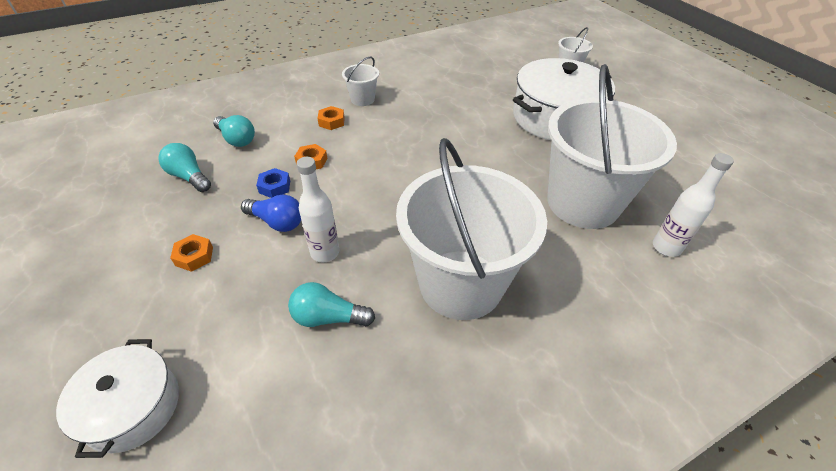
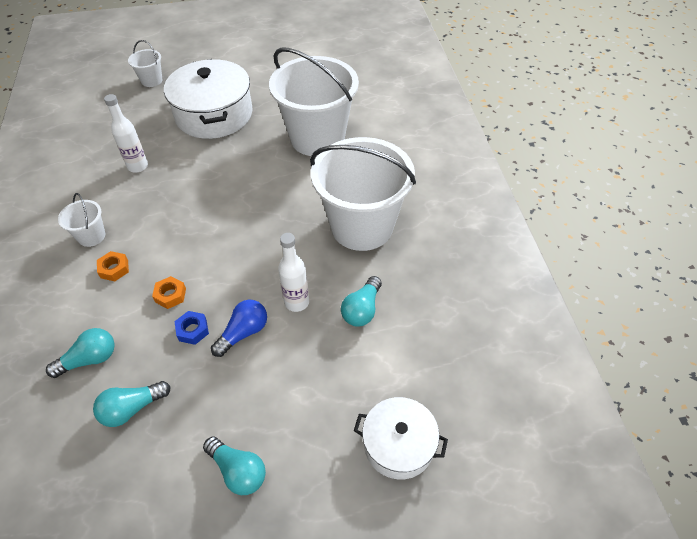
camera: 70 degrees left, 5 degrees up
orange nut [170,234,213,272] -> none
white bottle [653,153,734,257] -> white bottle moved to [104,94,148,173]
none -> turquoise light bulb [203,437,266,495]

